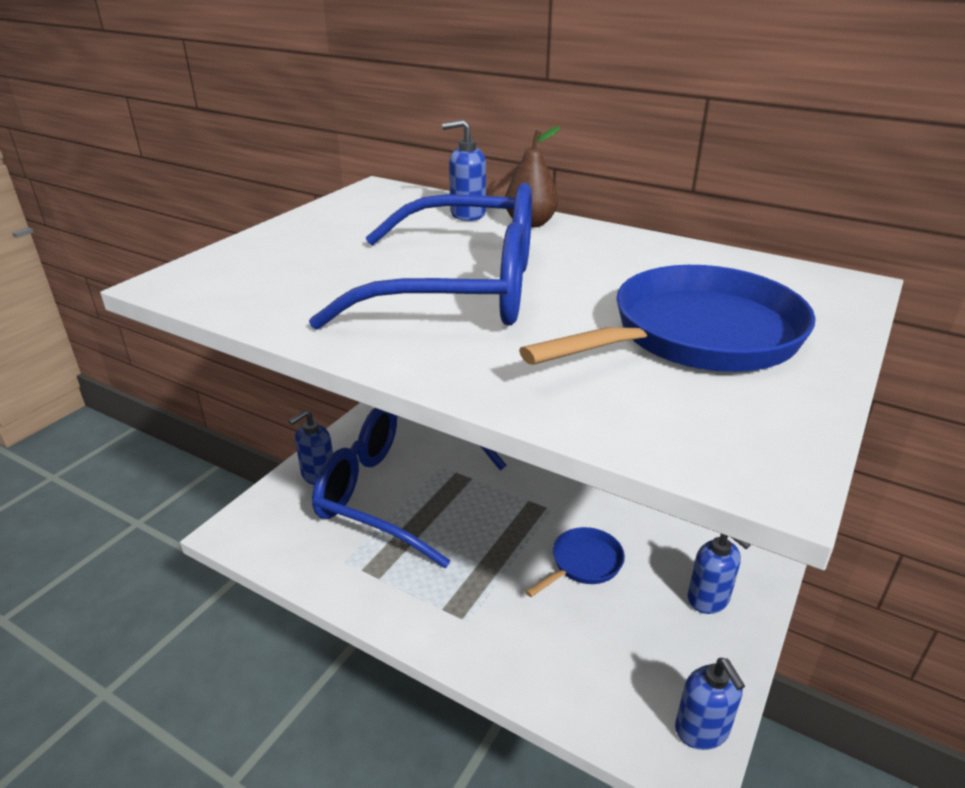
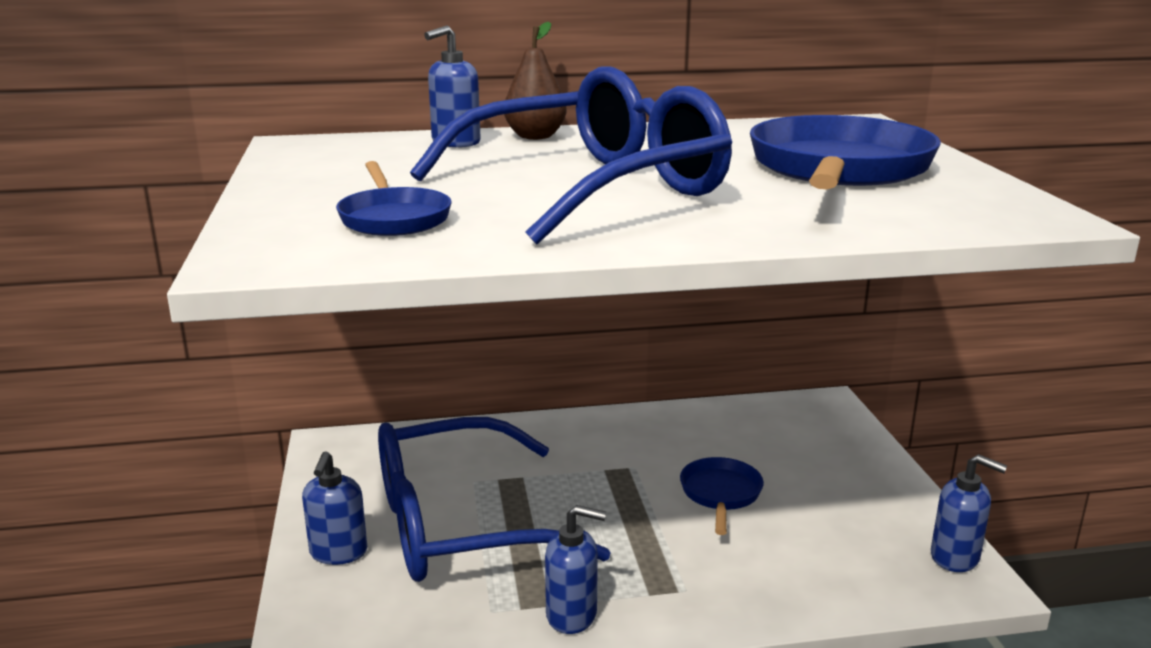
camera: 40 degrees left, 10 degrees down
blue soap dispenser [688,534,751,614] -> blue soap dispenser moved to [545,505,606,634]
none -> blue pan [336,161,452,236]

